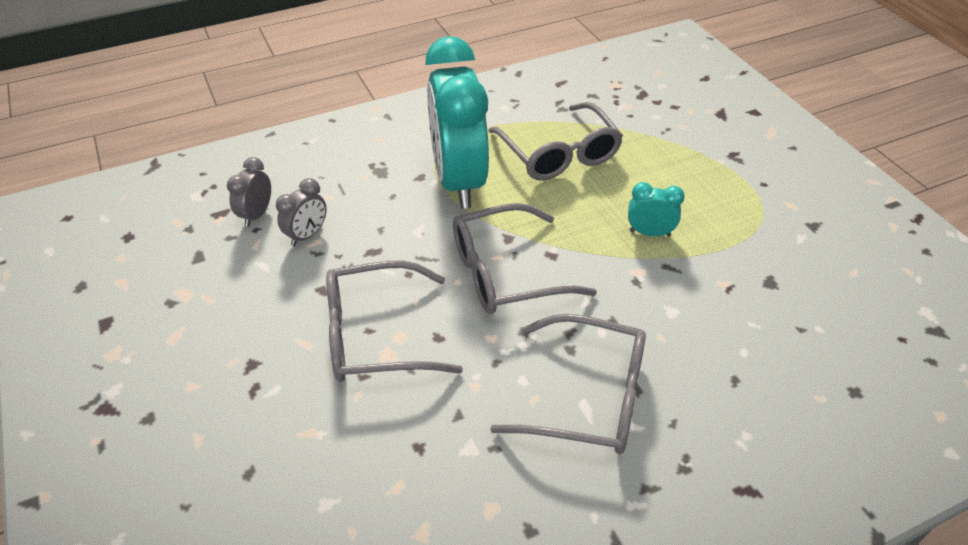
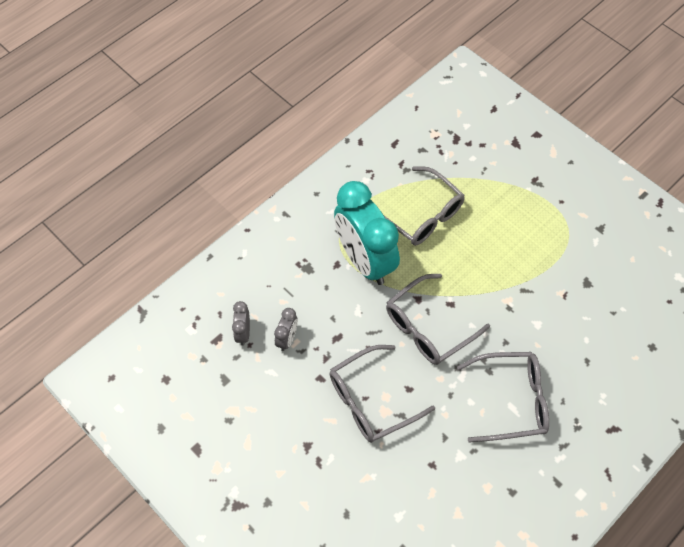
camera: 20 degrees left, 15 degrees up
turquoise clock [628,182,685,236] -> none

